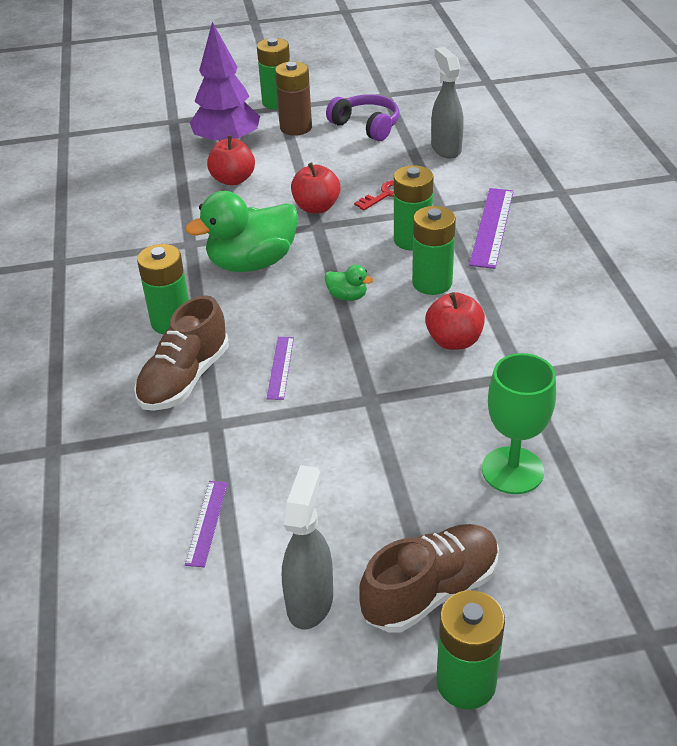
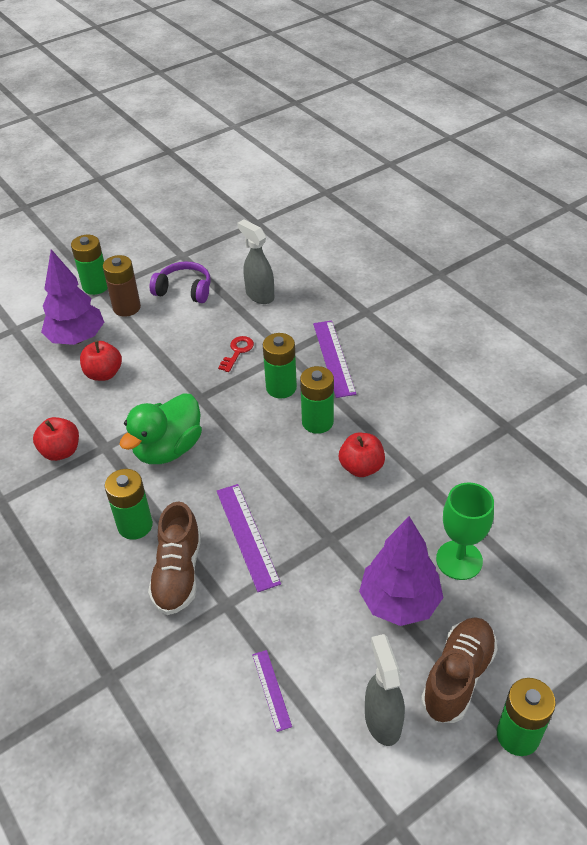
camera: 25 degrees left, 5 degrees up
purple ruler [267,337,294,400] -> purple ruler [217,484,281,592], size x1.74
red apple [291,162,340,213] -> red apple moved to [33,417,79,461]
green duck [325,265,373,301] -> none
none -> purple tree [359,516,444,626]

